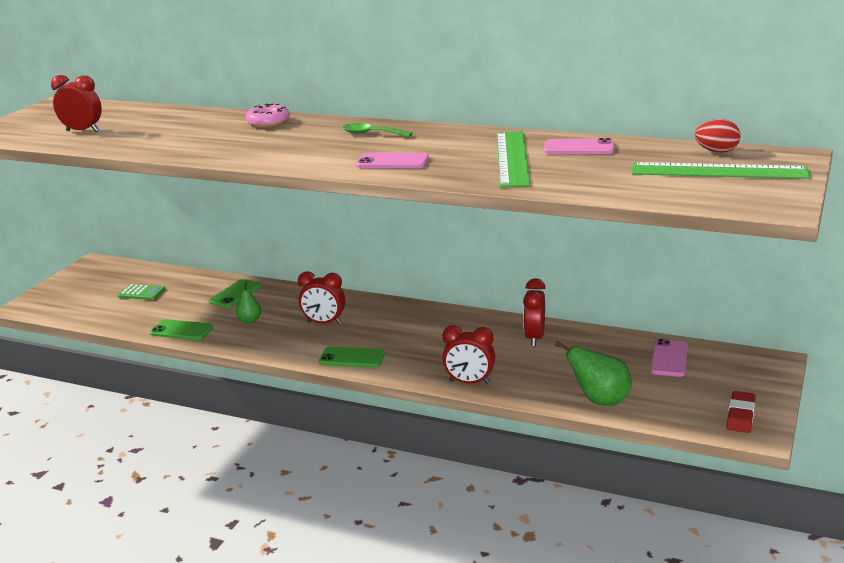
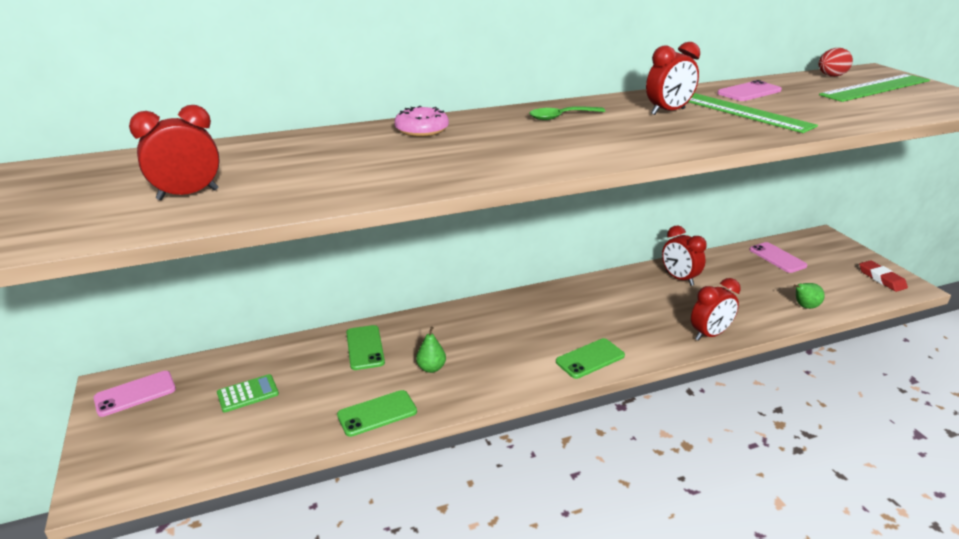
camera: 45 degrees left, 5 degrees up
red clock [298,271,345,324] -> red clock moved to [646,42,700,115]
pink phone [356,153,429,168] -> pink phone moved to [93,371,176,417]
green pear [555,341,632,406] -> green pear [793,283,825,309], size x0.60

